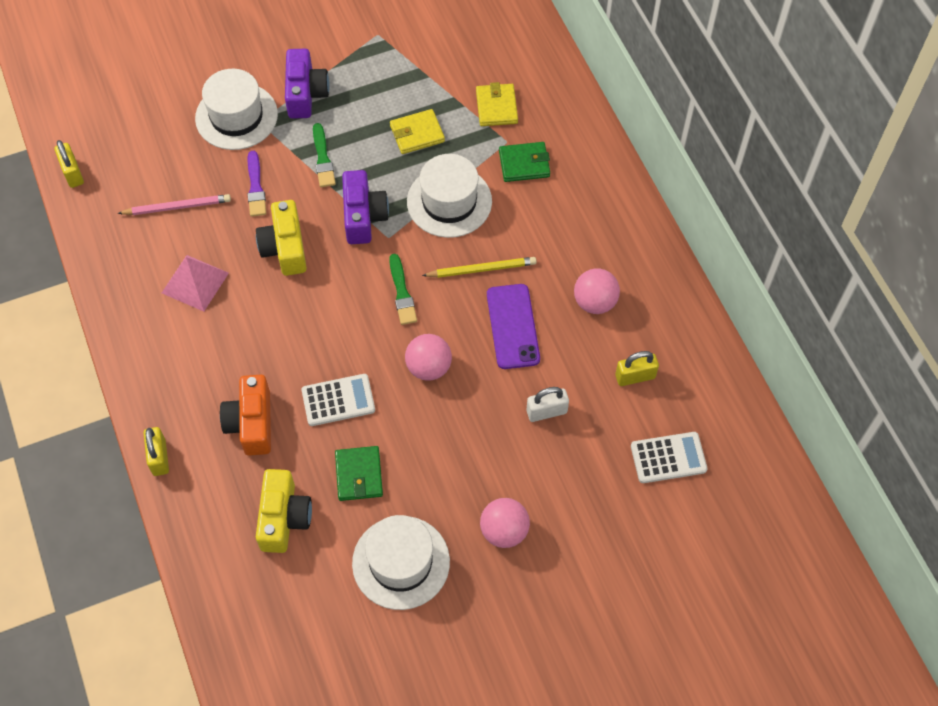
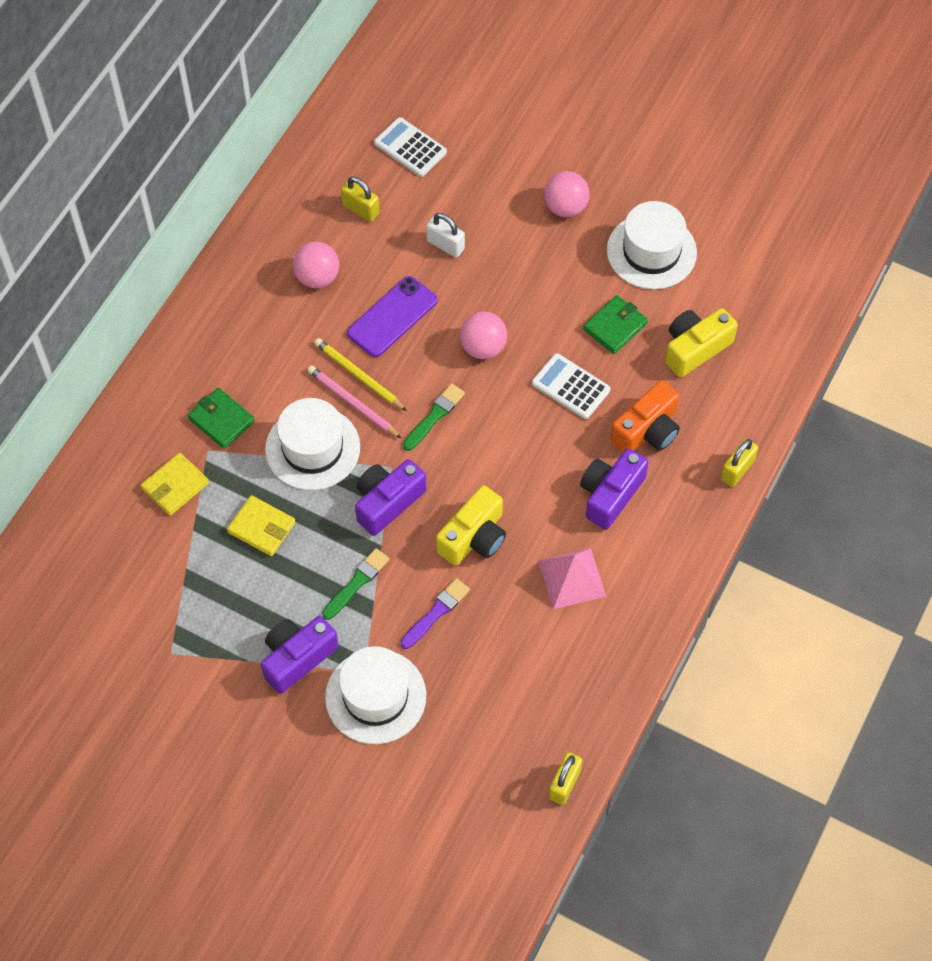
camera: 130 degrees left, 0 degrees up
pink pencil [117,194,231,215] -> pink pencil moved to [307,366,402,439]
none -> purple camera [580,448,649,530]

